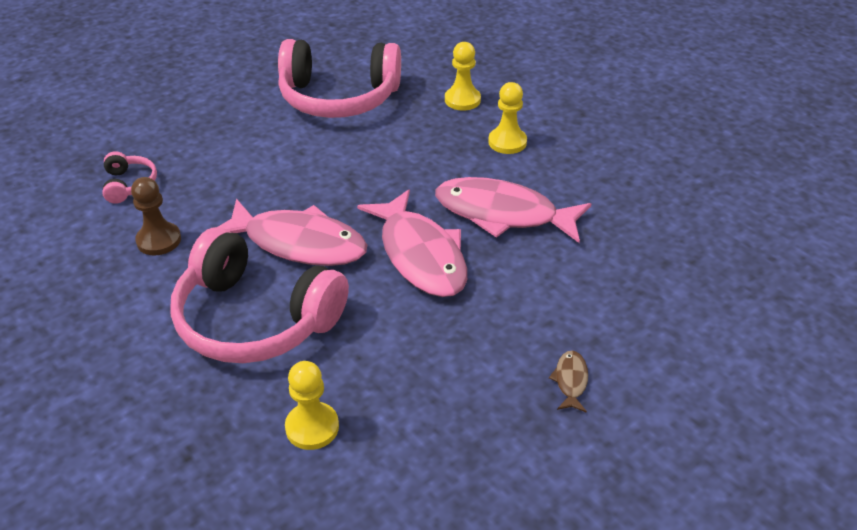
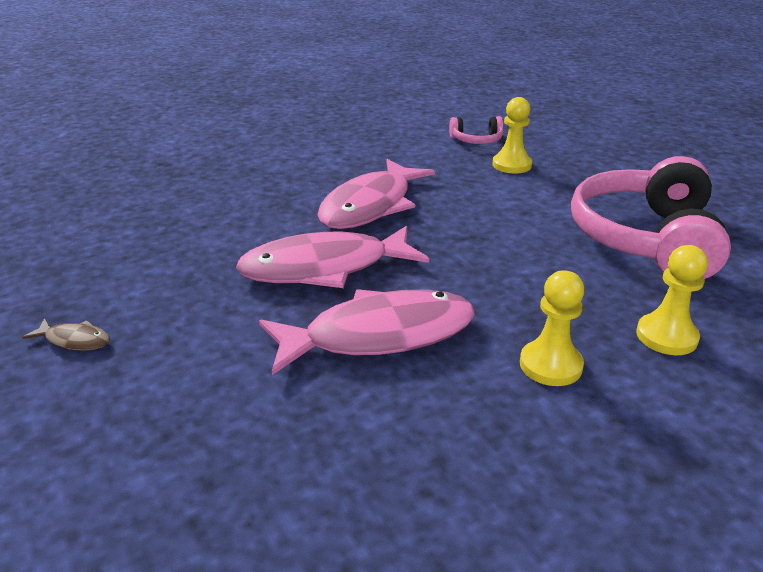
camera: 100 degrees right, 10 degrees down
brown pawn [131,177,181,255] -> none
pink headphones [170,227,349,363] -> none
yellow pawn [285,361,339,450] -> yellow pawn moved to [492,97,532,173]
pink fish [435,177,591,243] -> pink fish turned 45 degrees clockwise [259,289,475,375]

